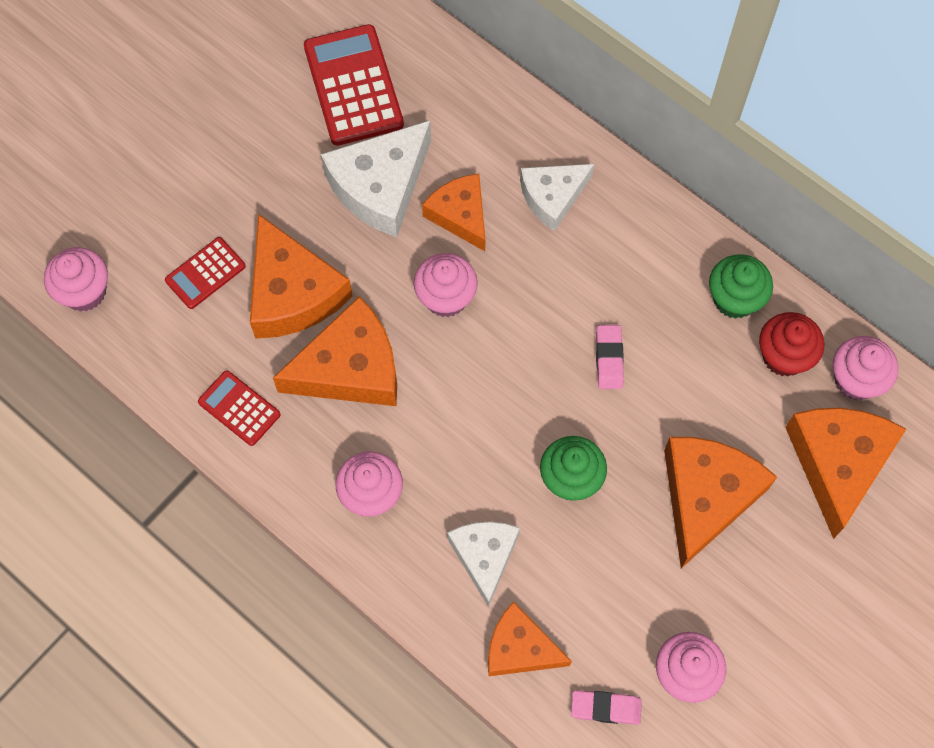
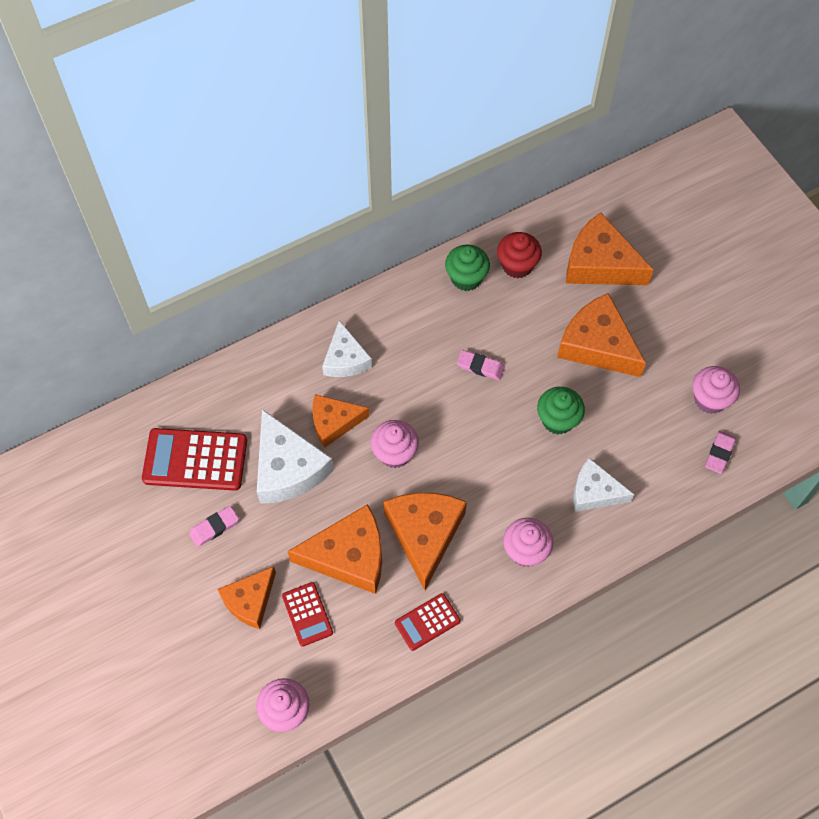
camera: 70 degrees left, 5 degrees down
orange cheese [488,601,572,676] -> orange cheese moved to [217,566,276,629]
pink cupcake [833,336,898,400] -> none
none -> pink eraser [189,506,239,547]

